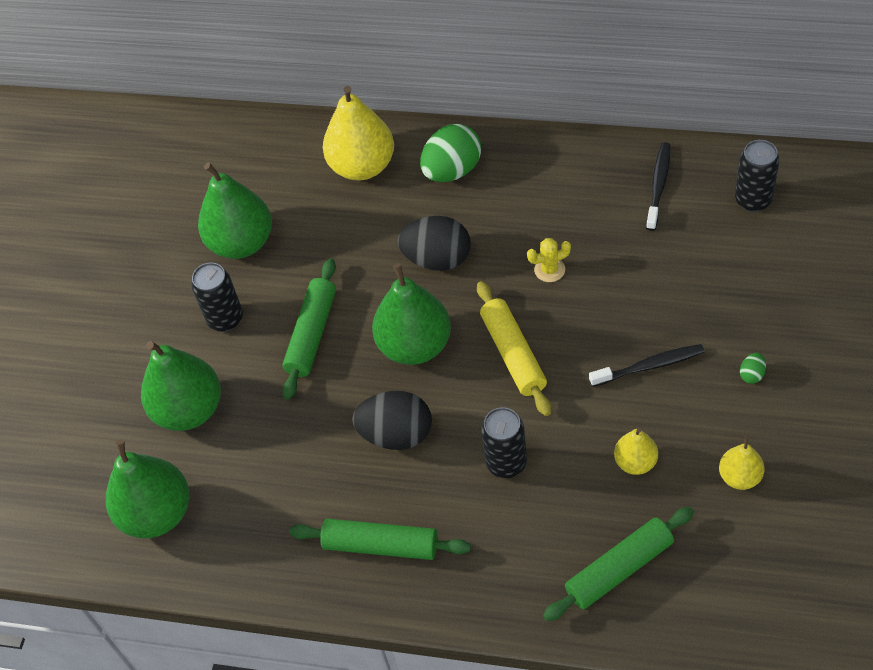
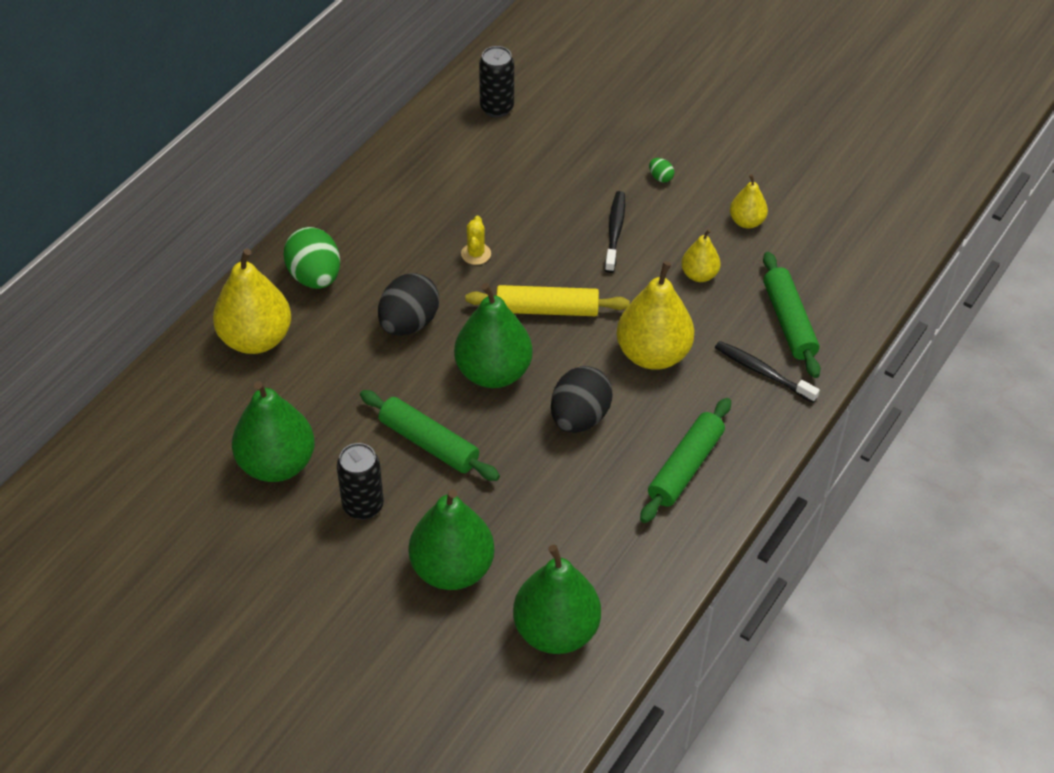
camera: 75 degrees left, 5 degrees down
black can [481,407,527,478] -> yellow pear [617,261,694,370]
black toothbrush [646,142,671,231] -> black toothbrush moved to [715,341,820,403]

